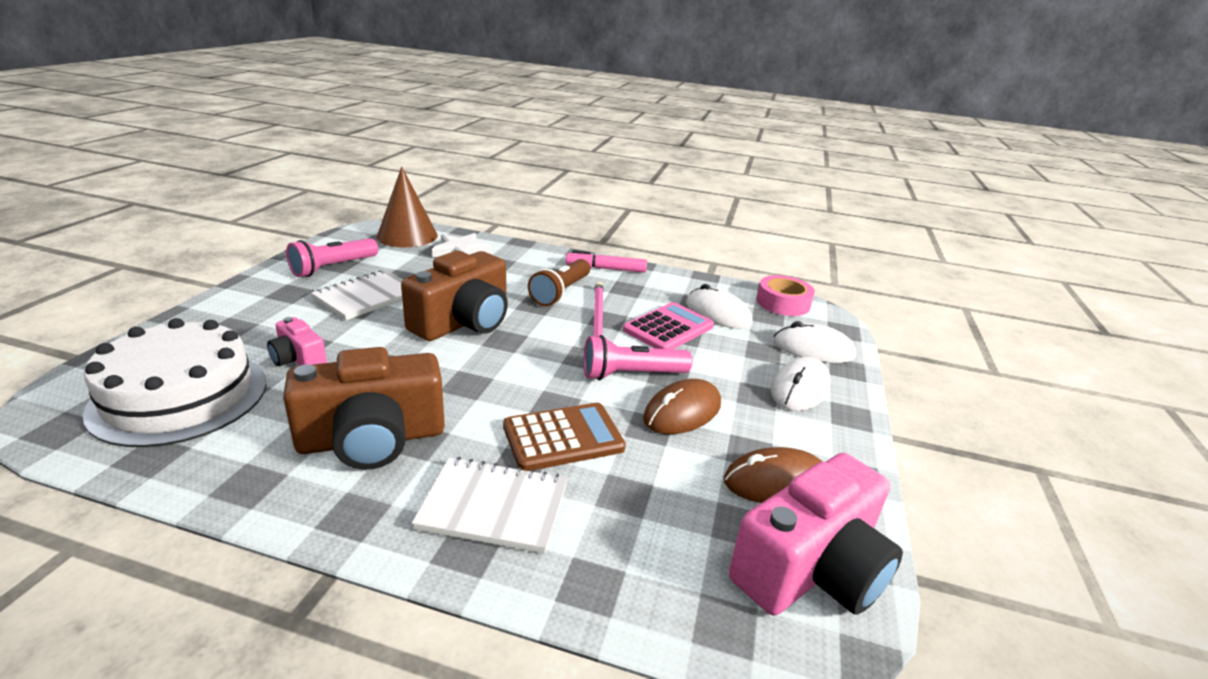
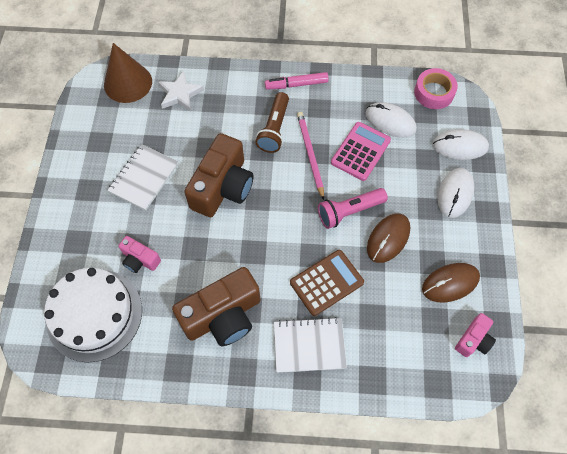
camera: 10 degrees left, 35 degrees up
pink flashlight [286,238,378,277] -> none
pink camera [729,453,903,615] -> pink camera [455,313,496,357], size x0.50

